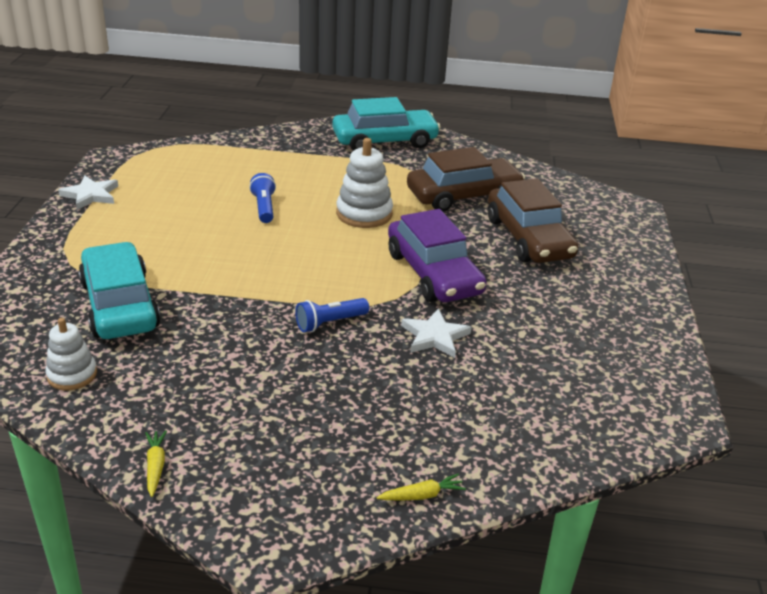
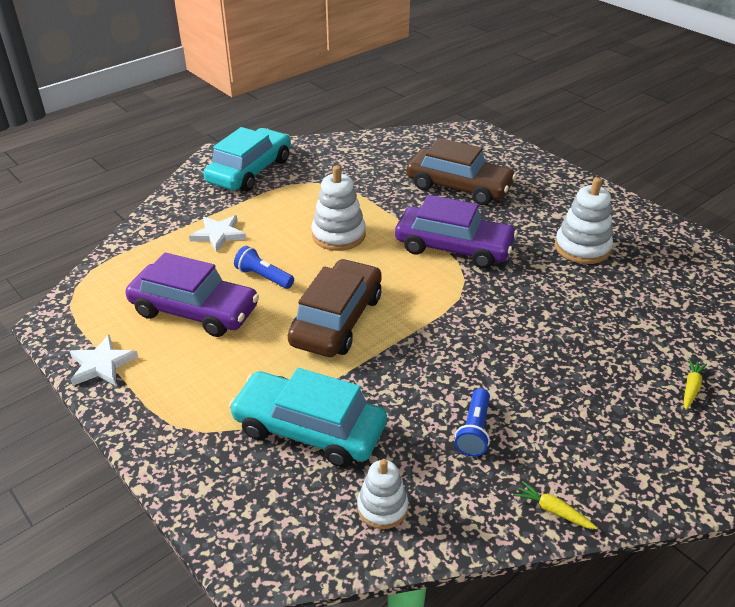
camera: 45 degrees left, 5 degrees up
blue flashlight [295,298,369,332] -> blue flashlight moved to [455,388,490,457]
white star [401,308,471,358] -> white star moved to [189,215,246,252]
brown car [407,147,525,212] -> brown car moved to [288,259,382,357]
none -> purple car [125,252,259,337]
none -> white stacking toy [555,177,613,264]

